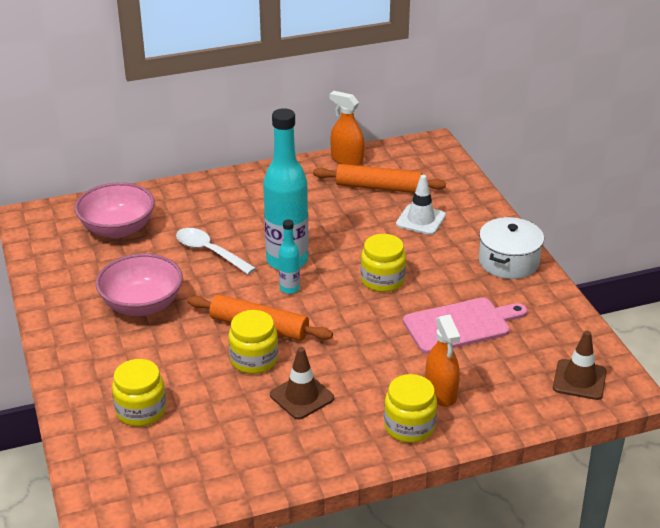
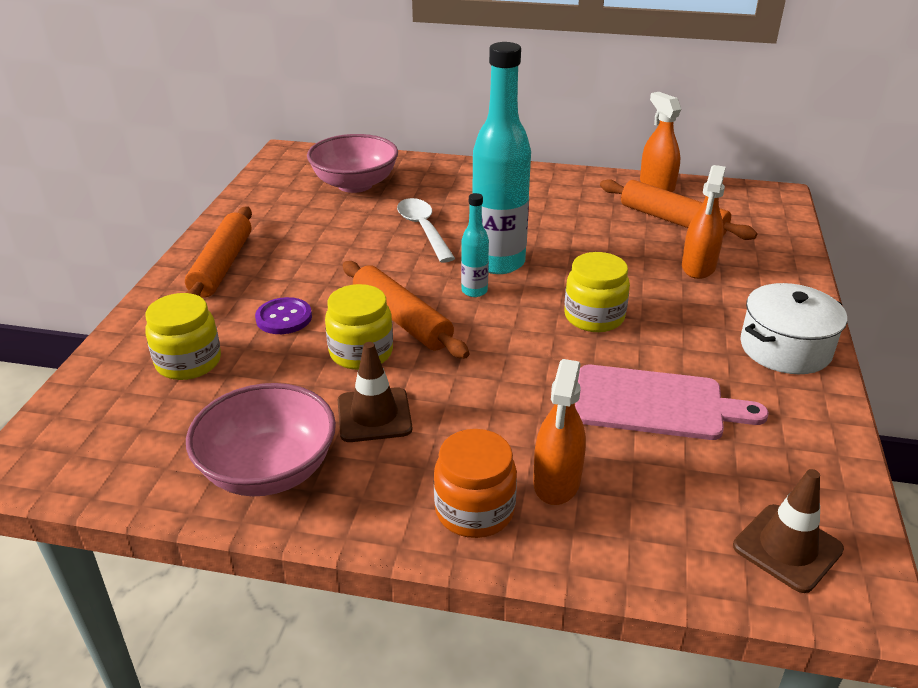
camera: 30 degrees right, 0 degrees up
pink bowl [96,254,183,316] -> pink bowl moved to [186,383,336,496]
yellow jar [384,374,437,443] -> orange jar [434,429,517,538]
white traffic cone [396,175,446,235] -> orange spray bottle [682,165,725,279]
none -> orange rolling pin [185,206,252,298]
none -> purple button [255,297,312,334]

